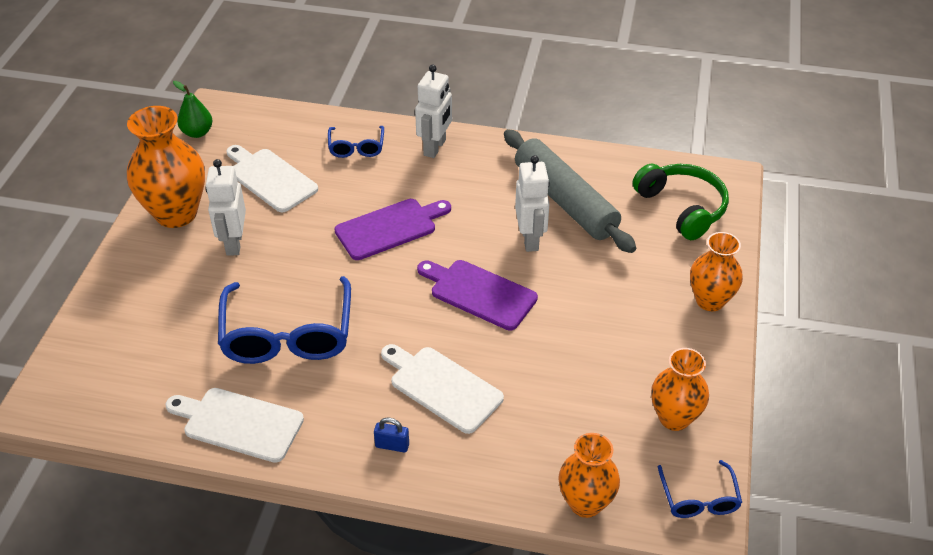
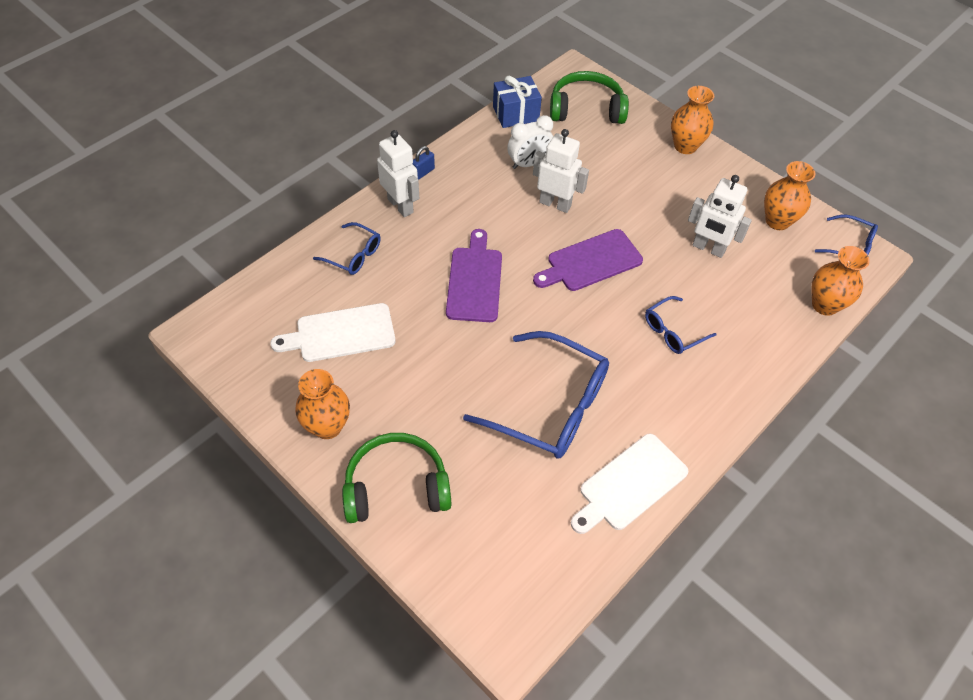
camera: 60 degrees left, 10 degrees up
orange vase [127,106,205,228] -> orange vase [295,369,350,439], size x0.64
green pear [173,81,213,138] -> none
white robot [205,159,246,256] -> white robot moved to [688,175,752,258]
blue padlock [374,418,409,453] -> blue padlock moved to [413,146,435,180]
white cutting board [381,344,504,434] -> blue glasses [645,296,716,354]
grey rolling pin [504,129,636,253] -> white clock [507,115,553,169]
none -> green headphones [342,433,452,523]
none -> blue gift [493,76,542,128]

